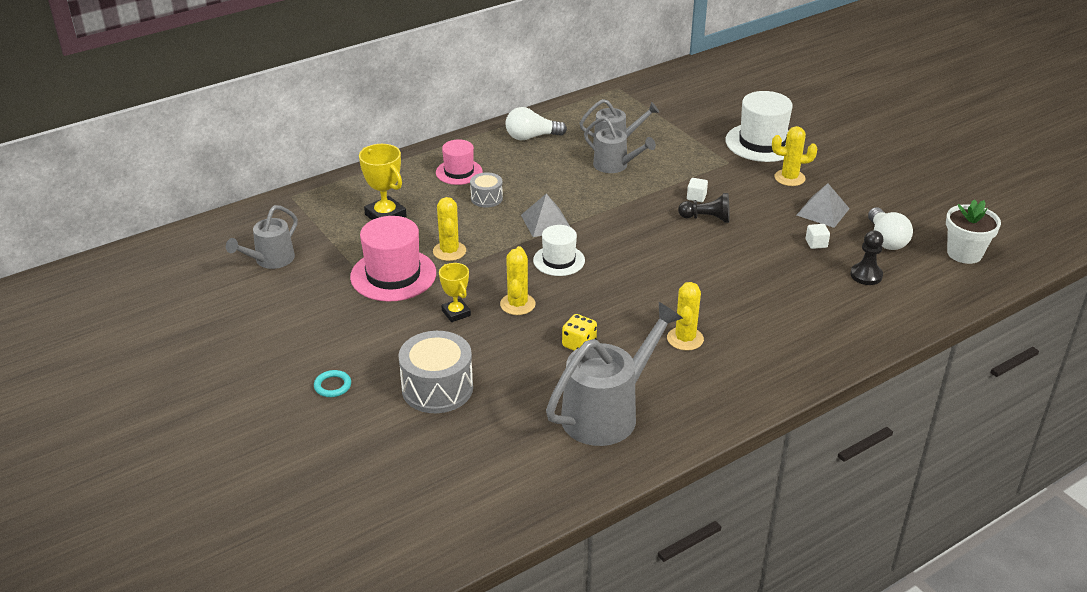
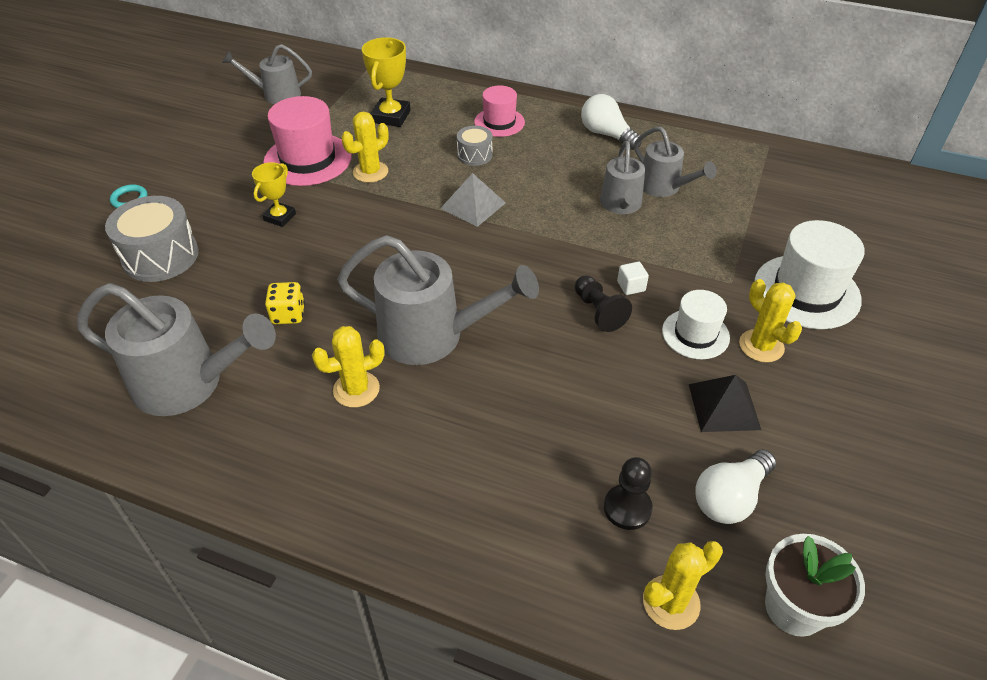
camera: 55 degrees right, 10 degrees up
yellow cactus [500,246,536,315] -> yellow cactus moved to [643,541,723,630]
white hat [533,225,585,276] -> white hat moved to [662,290,730,359]
grey pyramid [797,183,850,228] -> black pyramid [689,375,761,432]
white cube [806,224,830,249] -> none
none -> grey watering can [337,235,539,365]

